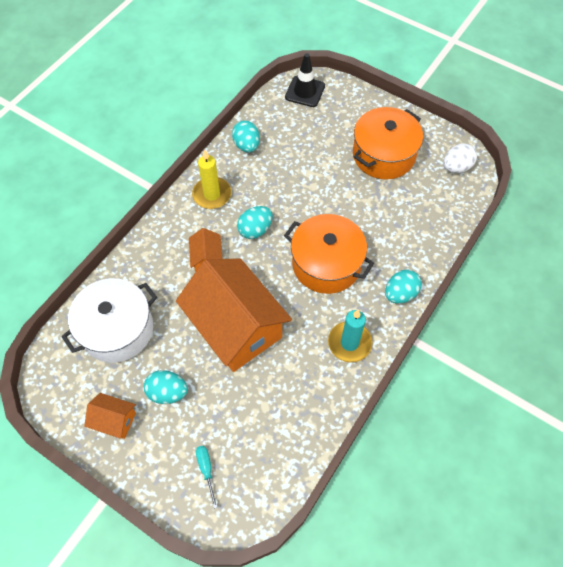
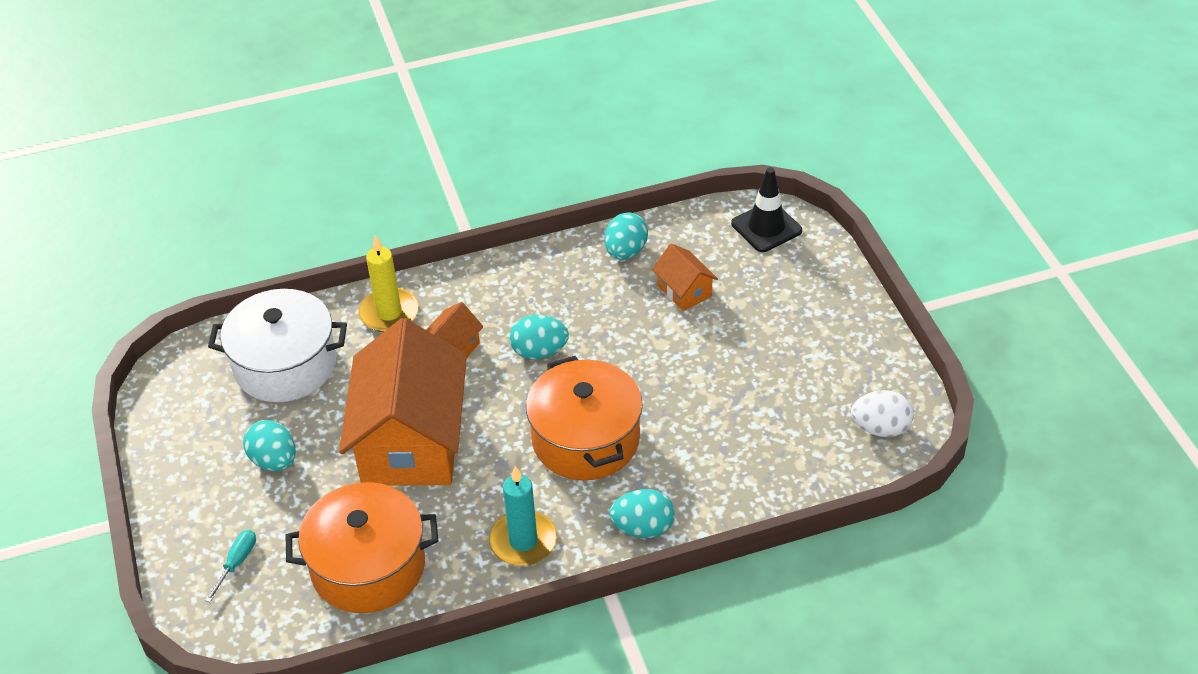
camera: 40 degrees right, 15 degrees down
orange house [84,393,136,439] -> orange house moved to [652,244,718,311]
yellow candle [192,150,231,209] -> yellow candle moved to [358,235,419,332]
orange pot [353,107,423,180] -> orange pot moved to [286,482,438,613]

